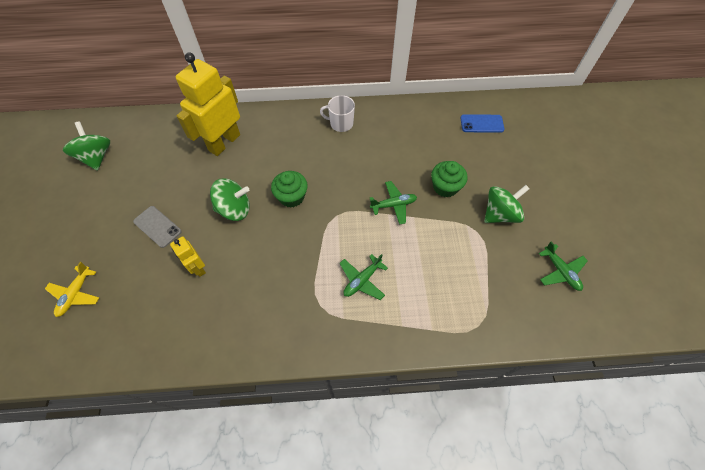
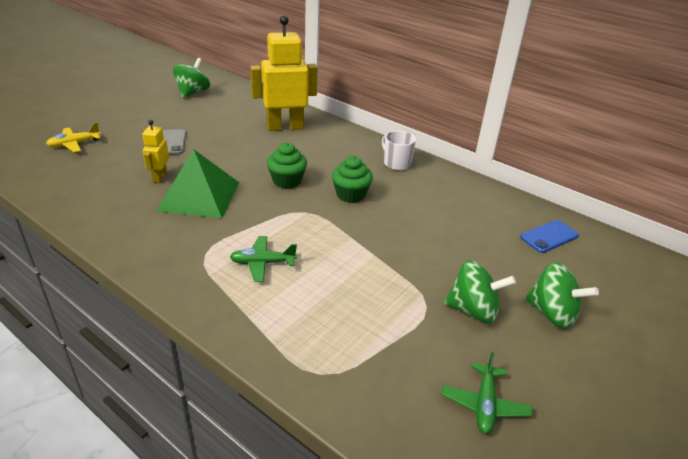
camera: 40 degrees right, 25 degrees down
green spinning top [210,178,250,221] -> green spinning top moved to [525,262,599,328]
green plane [370,181,417,225] -> none
green cupcake [431,161,468,198] -> green cupcake moved to [332,156,373,203]
blue phone [460,114,505,133] -> blue phone turned 75 degrees counterclockwise [520,220,579,253]
none -> green pyramid [156,149,239,218]

